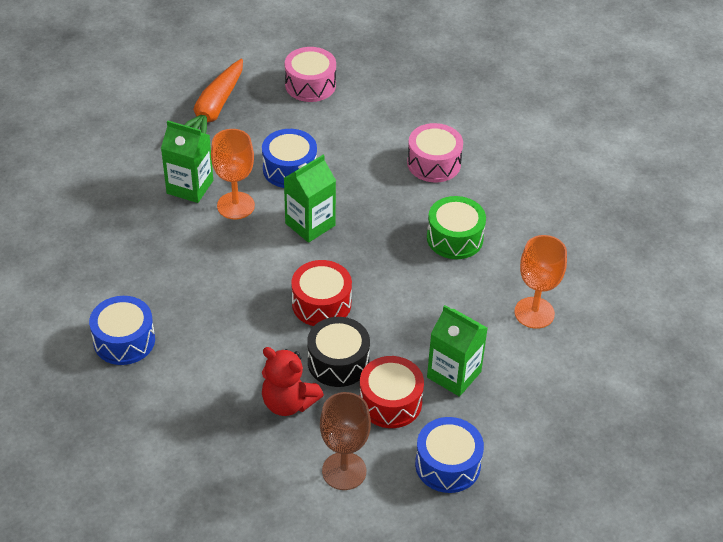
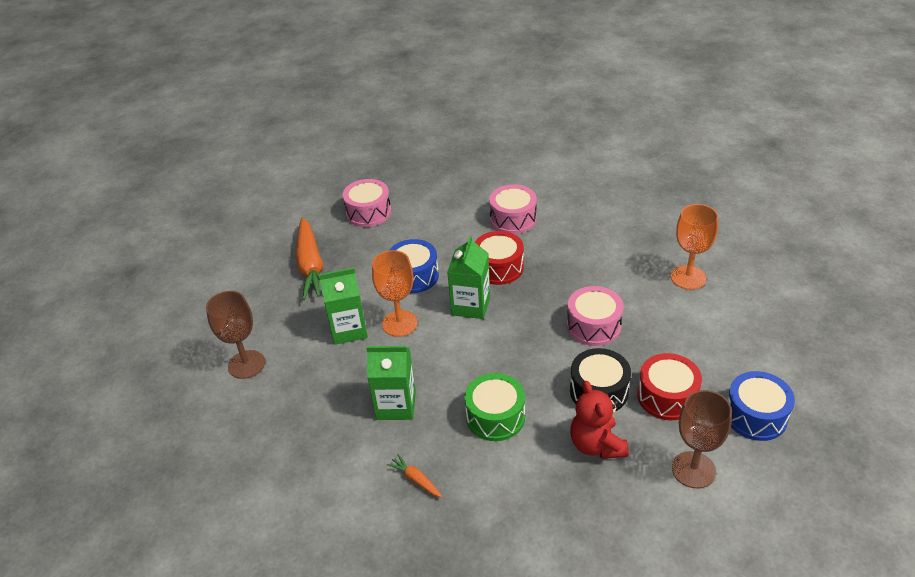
camera: 30 degrees left, 5 degrees down
blue drum [89,296,155,365] -> orange carrot [387,454,442,498]
red teddy bear [262,347,324,416] -> red teddy bear turned 75 degrees clockwise [570,381,629,459]
red drum [291,260,352,326] -> red drum moved to [475,231,524,285]
green drum [427,196,486,259] -> green drum moved to [464,373,525,441]
green carton [427,305,488,397] -> green carton moved to [366,346,416,420]
none -> brown goblet [206,291,265,379]
none -> pink drum [567,286,623,346]

